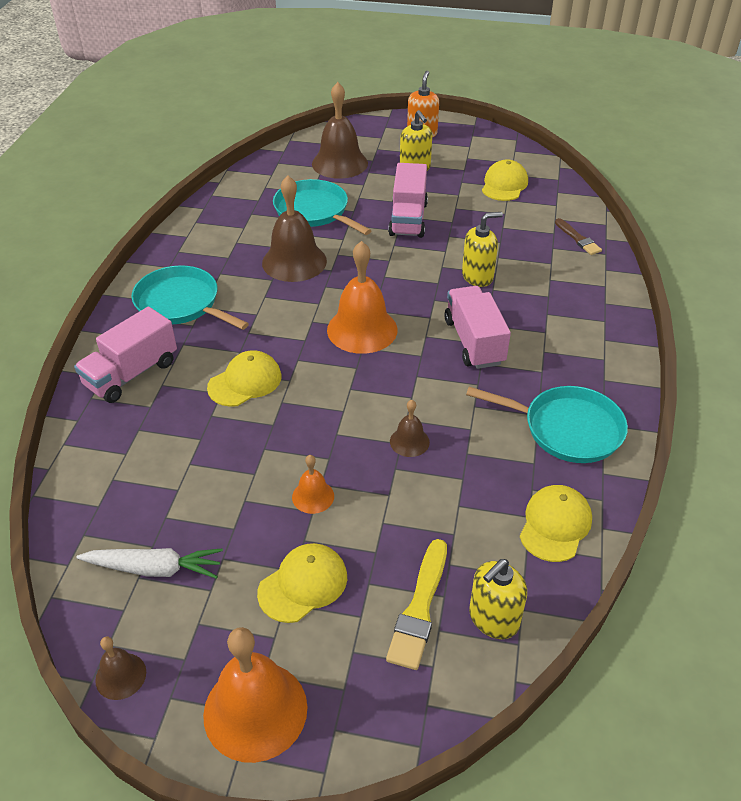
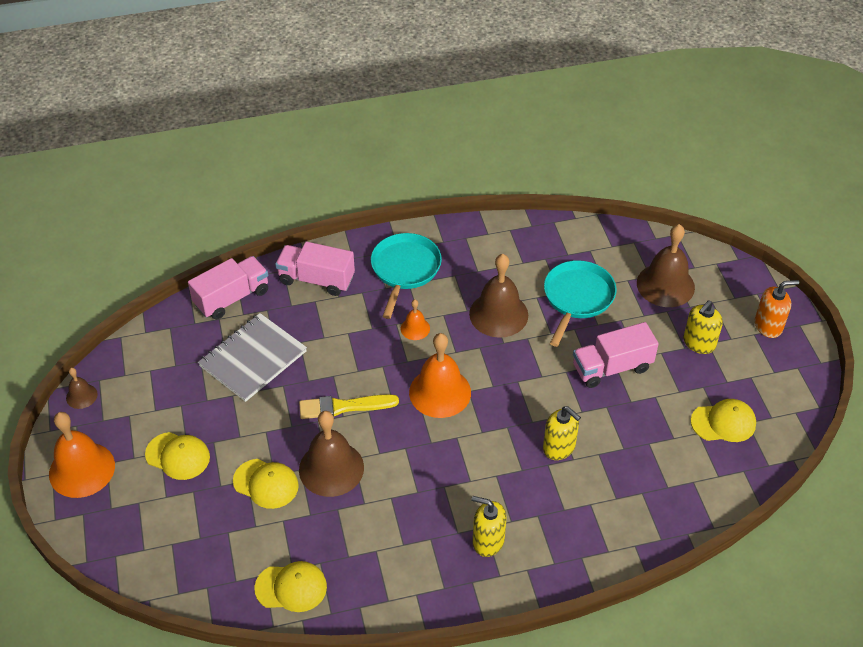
camera: 65 degrees right, 5 degrees up
white carrot [76,548,223,579] -> none
yellow cap [207,350,282,407] -> yellow cap moved to [233,459,299,509]
orange bell [292,455,334,514] -> orange bell moved to [401,300,430,340]
yellow brush [386,539,447,670] -> yellow brush moved to [299,394,399,419]
brown bell [390,400,430,457] -> brown bell [299,411,364,497], size x2.01
pink truck [444,286,511,369] -> pink truck moved to [188,256,268,320]
turquoise pan [466,386,628,463] -> none
yellow soap dispenser [469,559,527,639] -> yellow soap dispenser moved to [471,496,507,557]
brown brush [555,218,602,255] -> none
none -> grey notebook [198,313,307,402]

